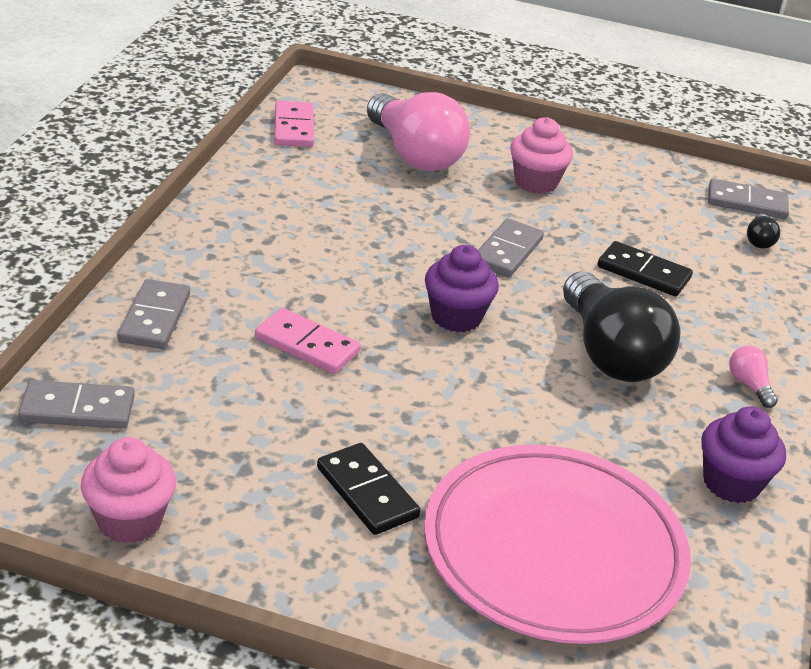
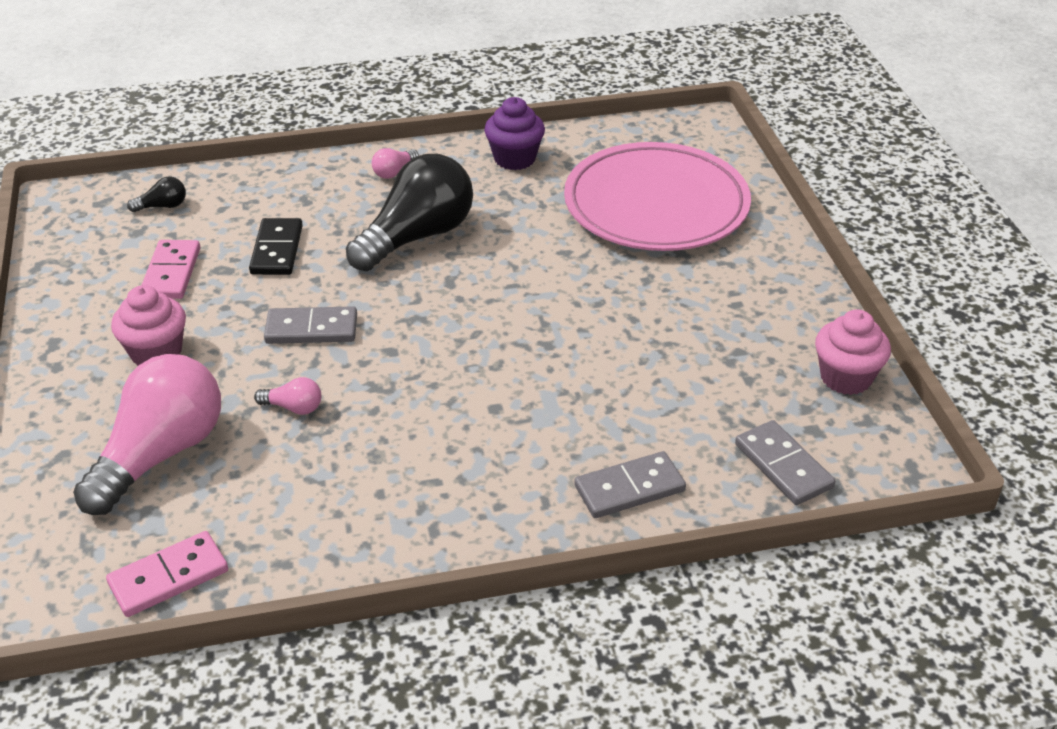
camera: 115 degrees left, 5 degrees up
pink domino [255,308,361,374] -> pink domino moved to [142,240,200,299]
black domino [317,443,420,535] -> none
purple cupcake [425,245,499,332] -> none
grey domino [708,179,789,219] -> none
none -> pink light bulb [254,377,321,415]

